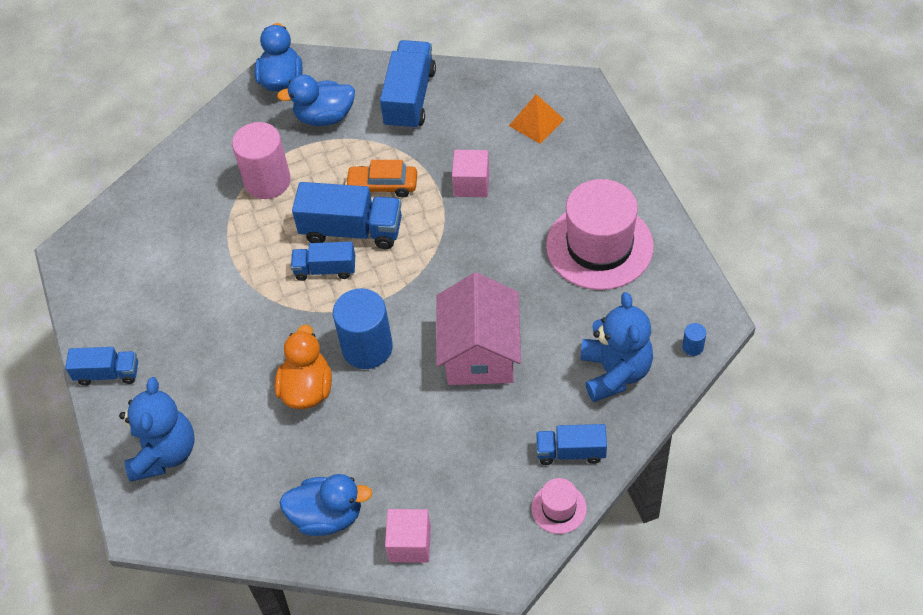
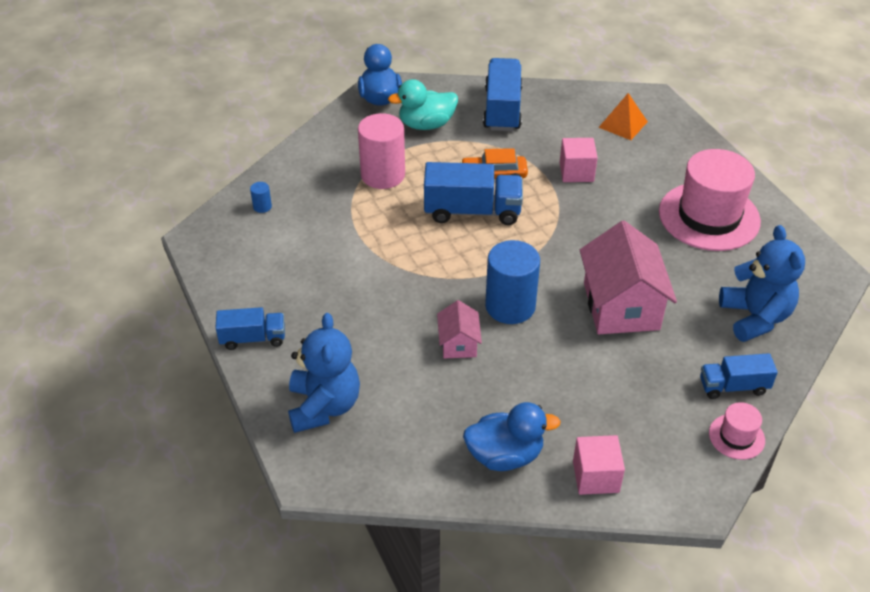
camera: 10 degrees left, 10 degrees down
orange duck [275,325,332,409] -> pink house [437,300,482,359]
blue duck [277,75,355,126] -> turquoise duck [388,79,458,130]
blue truck [291,242,355,281] -> none
blue cylinder [682,323,706,356] -> blue cylinder moved to [250,182,272,213]

